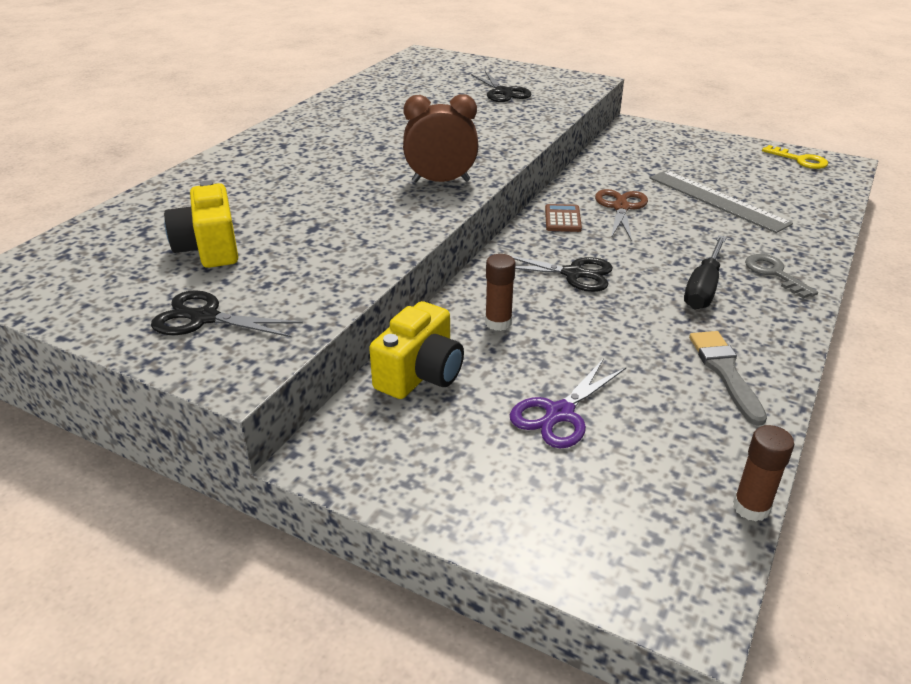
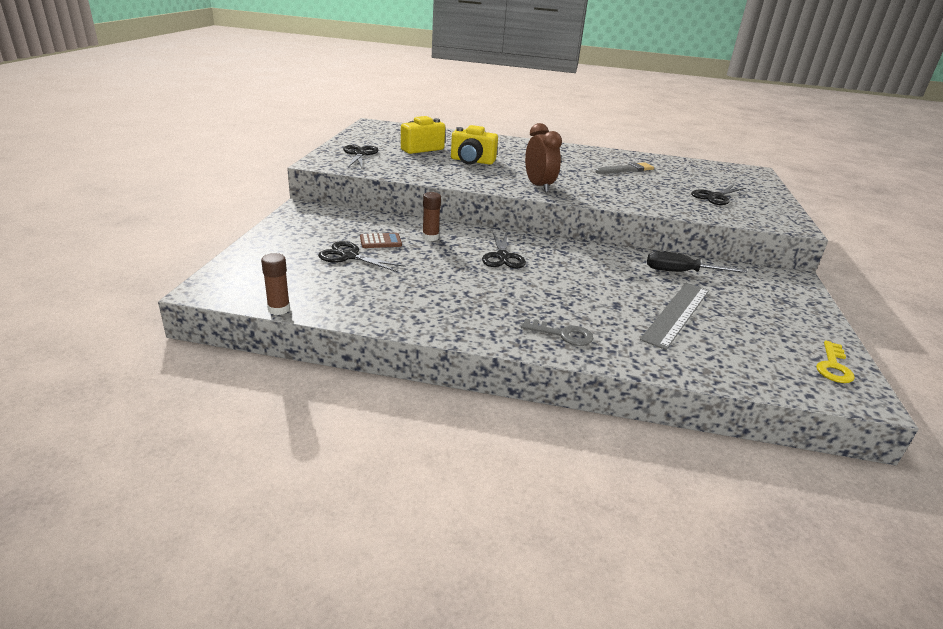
camera: 70 degrees right, 5 degrees down
yellow camera [369,301,464,399] -> yellow camera moved to [451,125,498,165]
purple scissors [510,358,626,448] -> black scissors [318,241,406,272]
brown calculator [545,204,582,232] -> brown calculator moved to [360,233,402,248]
brown scissors [595,189,648,241] -> none
black screwdriver [684,235,727,310] -> black screwdriver moved to [647,251,748,273]
grey brush [689,331,767,426] -> grey brush moved to [596,162,654,174]
grey key [745,254,818,299] -> grey key turned 60 degrees clockwise [521,318,593,346]

